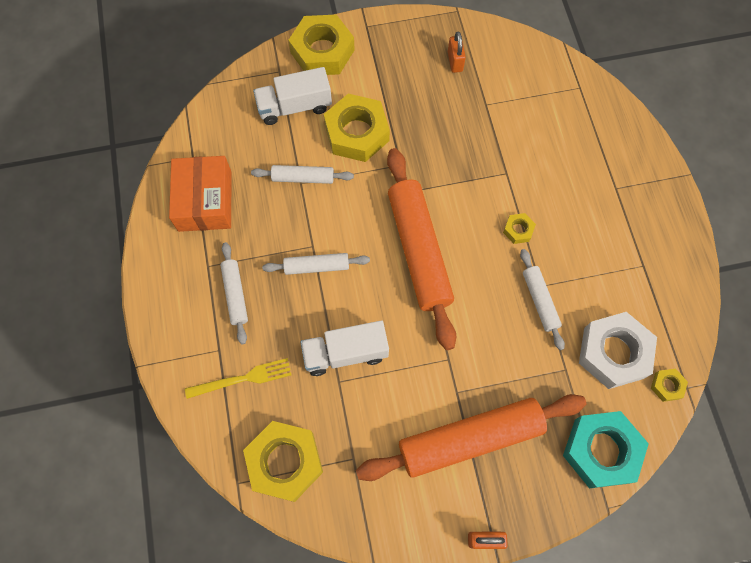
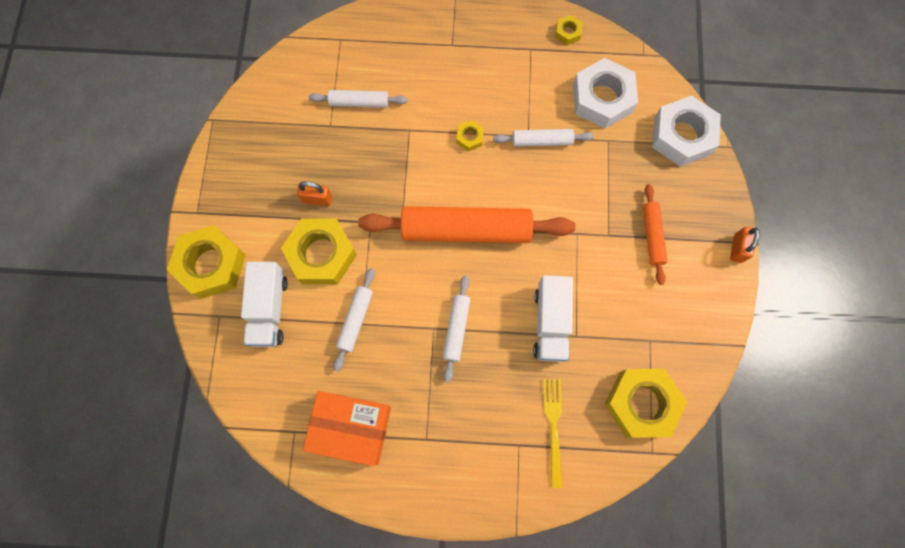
camera: 75 degrees left, 5 degrees up
white rolling pin [220,242,248,344] -> white rolling pin moved to [309,90,408,108]
orange rolling pin [356,394,587,481] -> orange rolling pin [643,184,667,285], size x0.49
orange padlock [448,31,466,73] -> orange padlock moved to [297,181,332,206]
turquoise nut [563,411,649,489] -> white nut [652,96,721,167]
yellow nut [651,369,688,402] -> yellow nut moved to [555,15,583,45]

